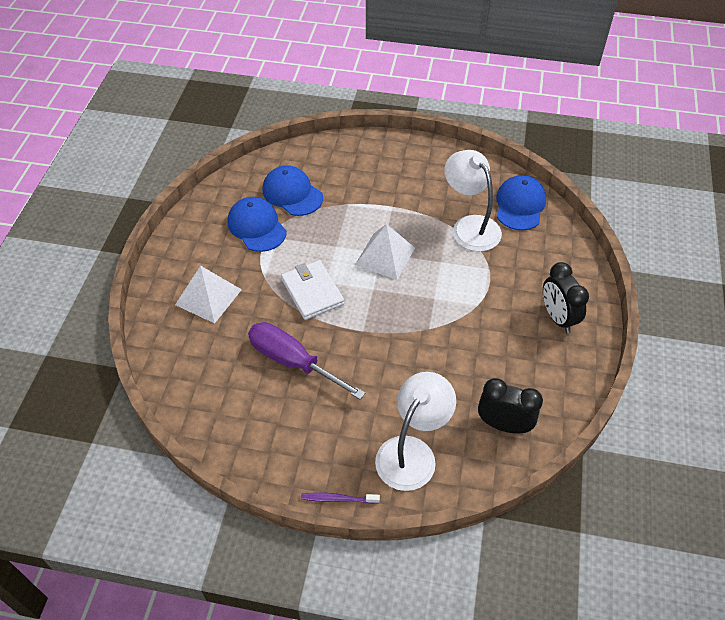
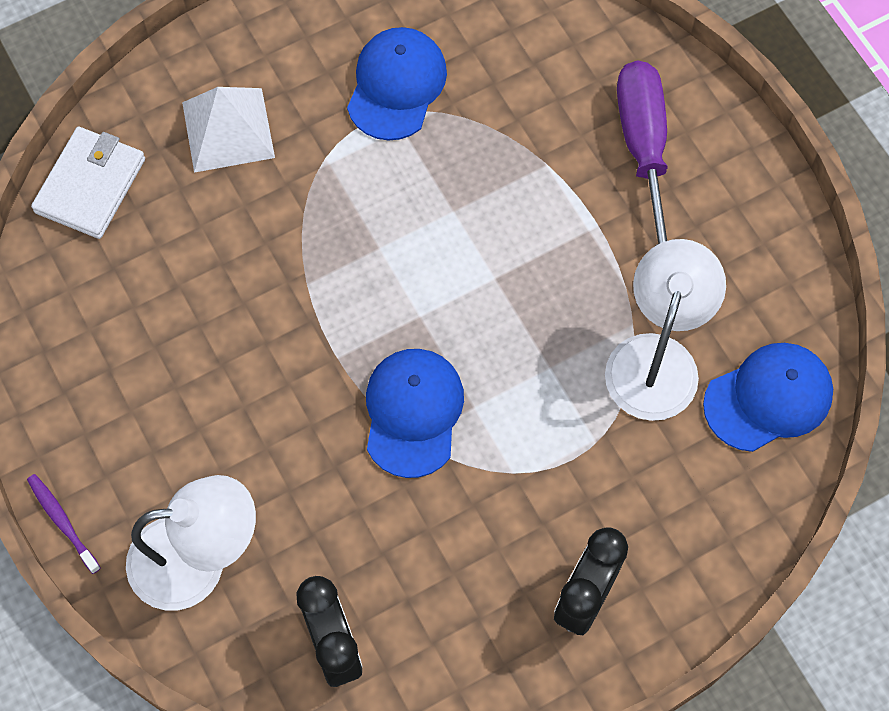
camera: 50 degrees right, 15 degrees up
purple screwdriver [248,322,365,400] -> purple screwdriver moved to [617,60,668,245]
blue cap [263,165,323,216] -> blue cap moved to [366,349,464,478]
white wallet [281,260,344,320] -> white wallet moved to [31,127,145,239]
white pyramid [355,224,415,280] -> none

